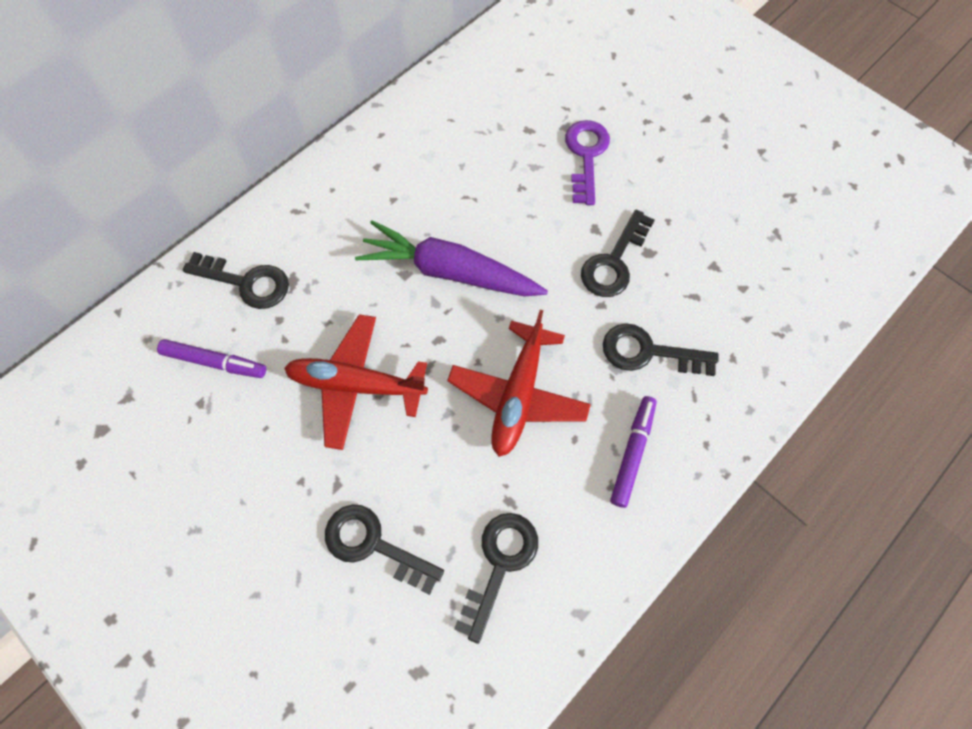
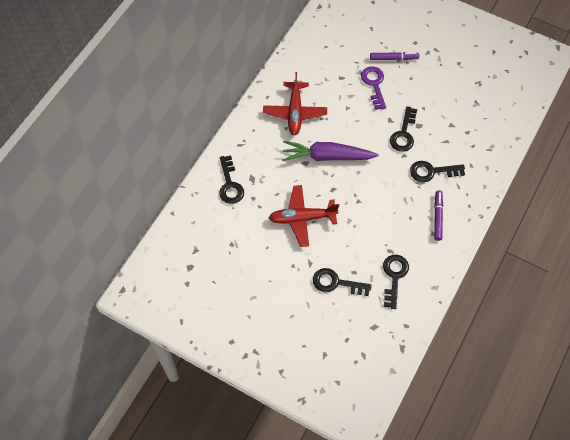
camera: 15 degrees left, 5 degrees down
purple marker [157,339,266,378] -> purple marker moved to [370,52,419,60]
black key [183,252,289,309] -> black key turned 75 degrees clockwise [219,155,244,204]
red plane [447,310,591,457] -> red plane moved to [263,72,327,135]

